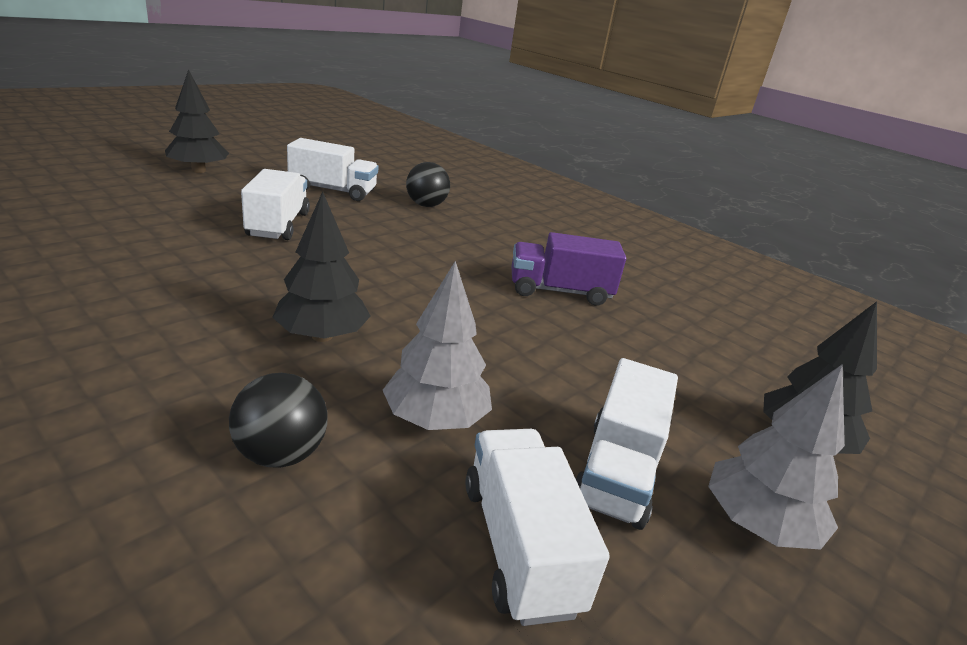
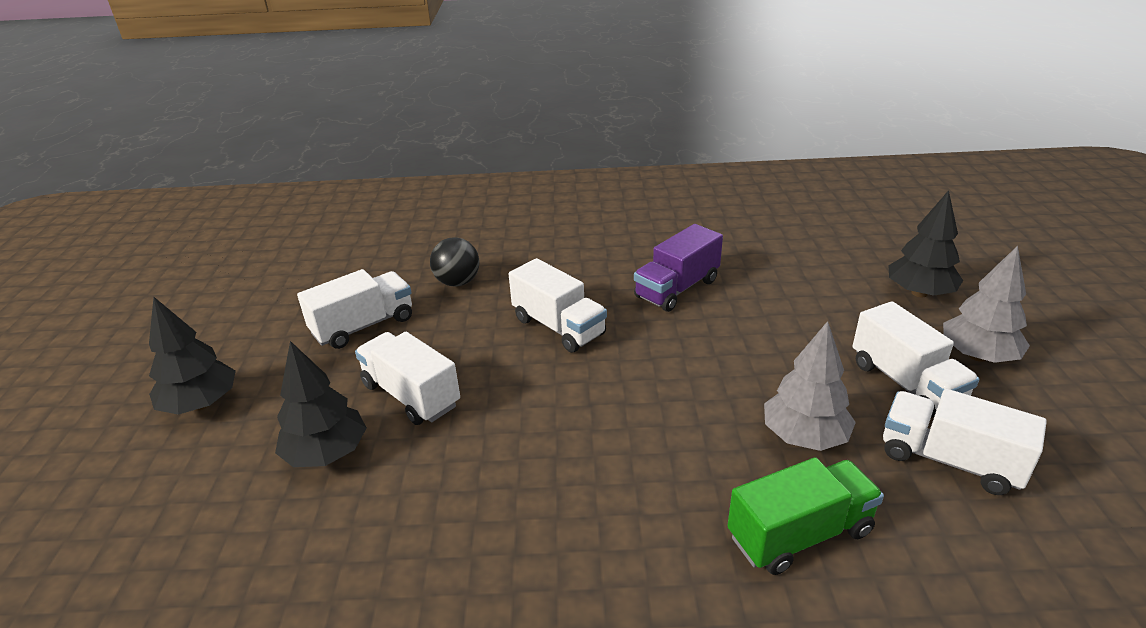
camera: 40 degrees left, 5 degrees up
black ball [229,373,327,468] -> green truck [727,457,884,575]
black tree [272,191,371,342] -> black tree moved to [275,341,367,467]
none -> white truck [509,258,607,353]

